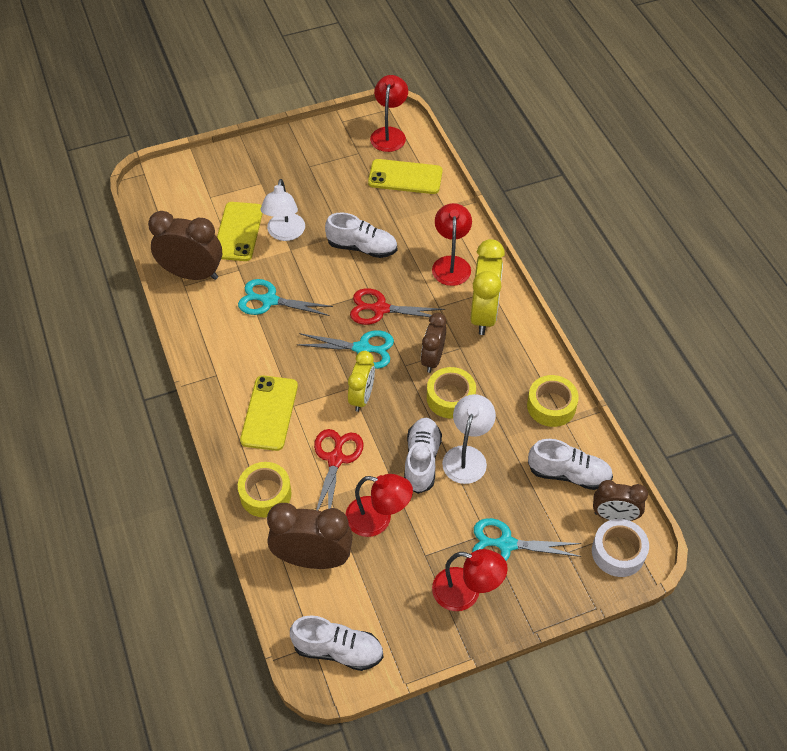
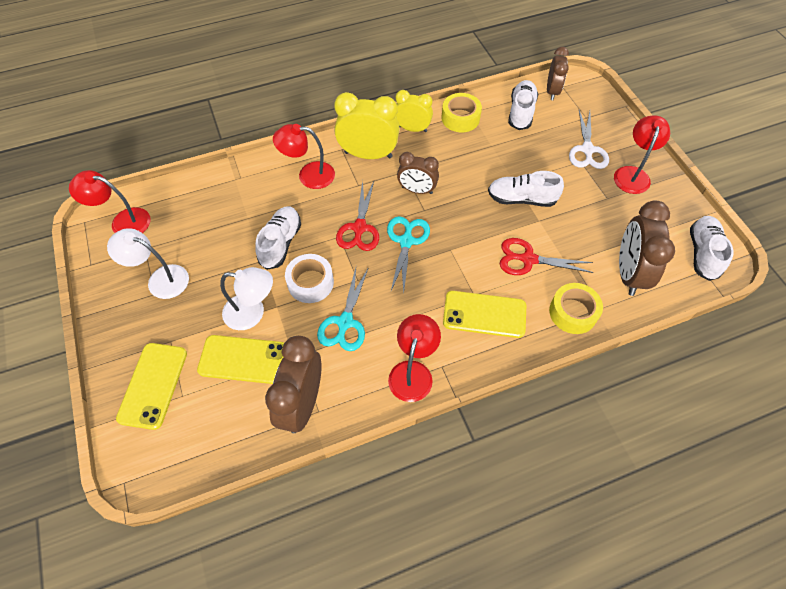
camera: 90 degrees left, 5 degrees up
red lamp [345,474,413,537] -> red lamp moved to [388,314,441,402]
yellow clock [348,351,375,412] -> yellow clock moved to [395,90,433,132]
yellow phone [368,159,443,194] -> yellow phone moved to [116,343,187,430]
yellow tape [427,367,476,419] -> none
white lamp [442,394,496,484] -> white lamp moved to [107,228,189,299]
turquoise scissors [472,518,581,561] -> white scissors [569,110,609,169]
white tape [592,519,649,577] -> white tape moved to [285,254,334,303]

